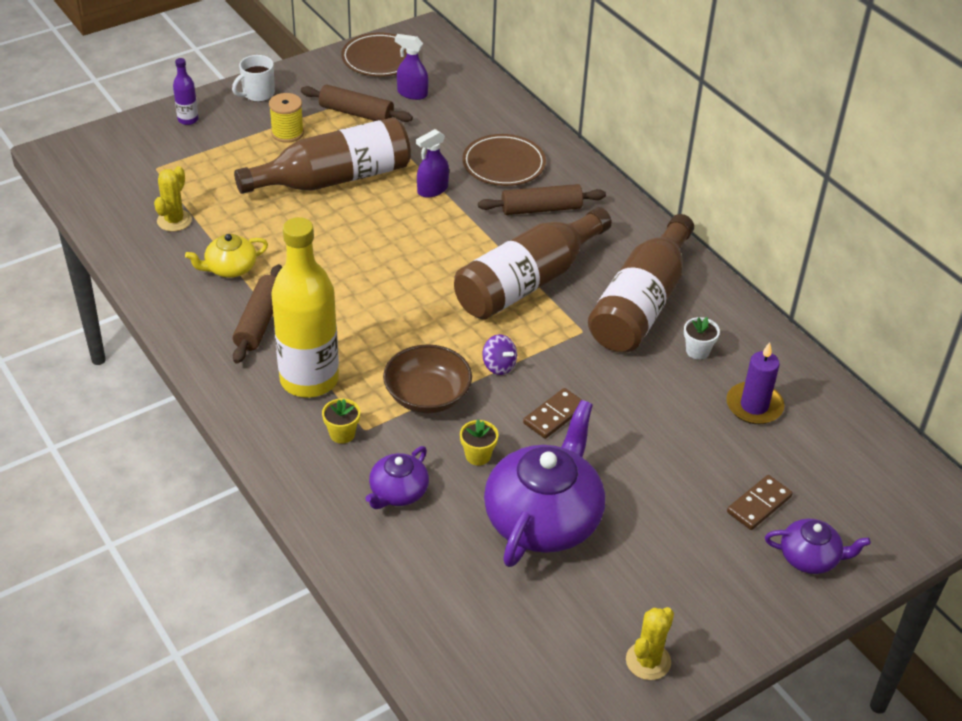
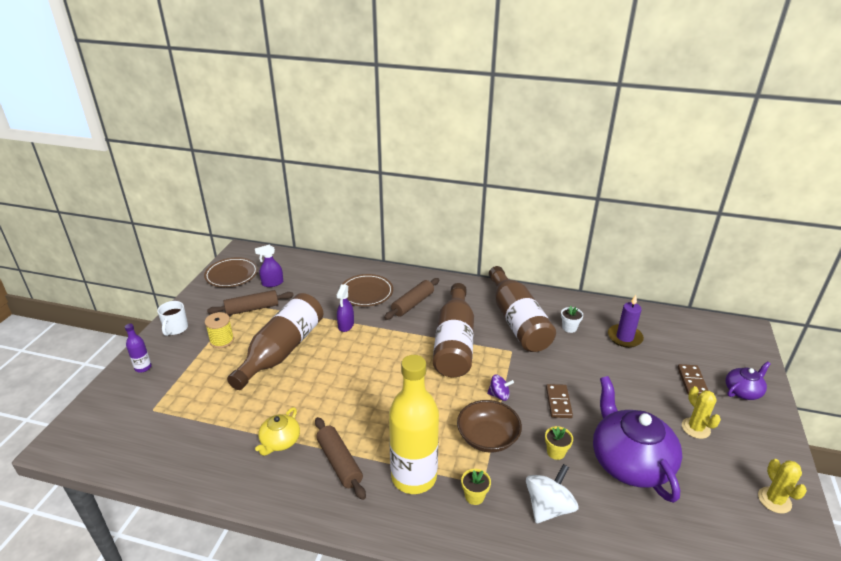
camera: 40 degrees left, 10 degrees down
yellow cactus [154,166,192,232] -> yellow cactus moved to [682,386,721,439]
purple teapot [365,446,429,509] -> white spinning top [526,464,578,523]

